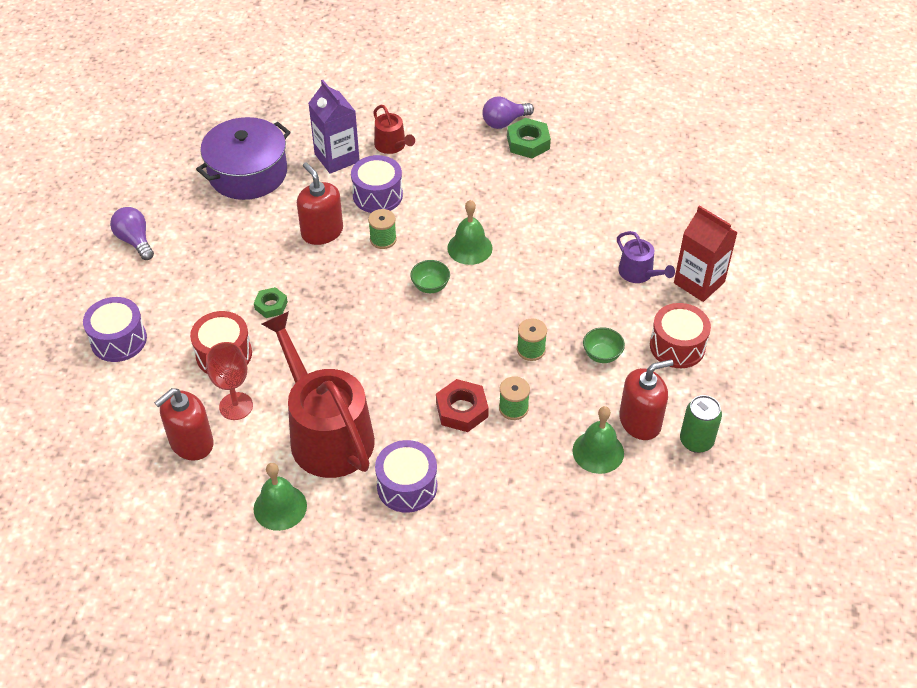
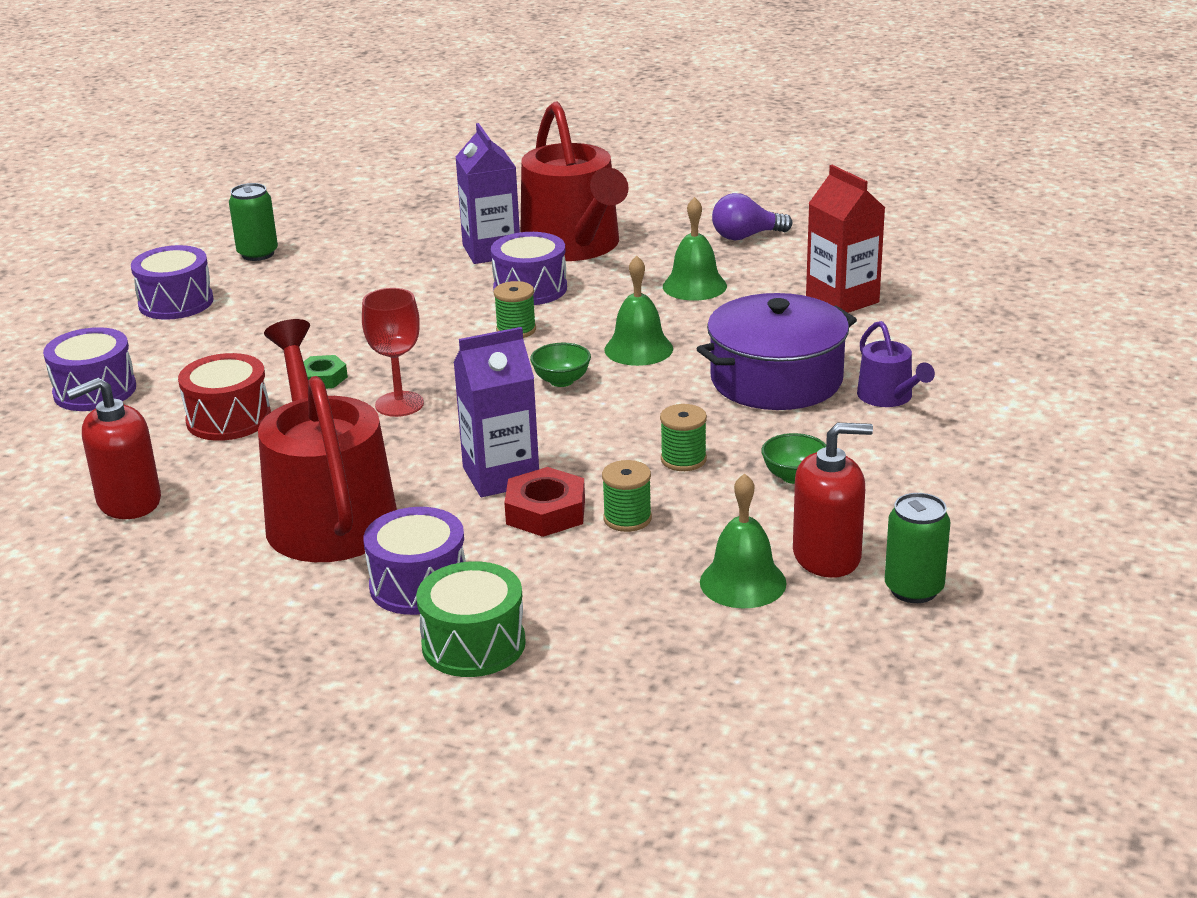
camera: 15 degrees right, 20 degrees down
purple light bulb [110,207,154,260] -> purple drum [131,245,213,320]
purple pot [196,117,291,200] -> purple pot moved to [697,293,857,410]
red goblet [206,342,253,420] -> red goblet moved to [362,288,424,417]
green bell [254,463,307,531] -> green bell moved to [663,197,727,301]
red soap dispenser [297,162,343,245] -> none
red watering can [373,105,415,154] -> red watering can [520,101,629,261], size x2.18
green nut [507,118,551,159] -> none
red drum [650,303,711,368] -> none
red carton [674,205,738,302] -> red carton moved to [806,165,885,313]
none -> green can [229,183,278,261]
none -> green drum [416,561,526,677]
none -> purple carton [453,327,539,497]

